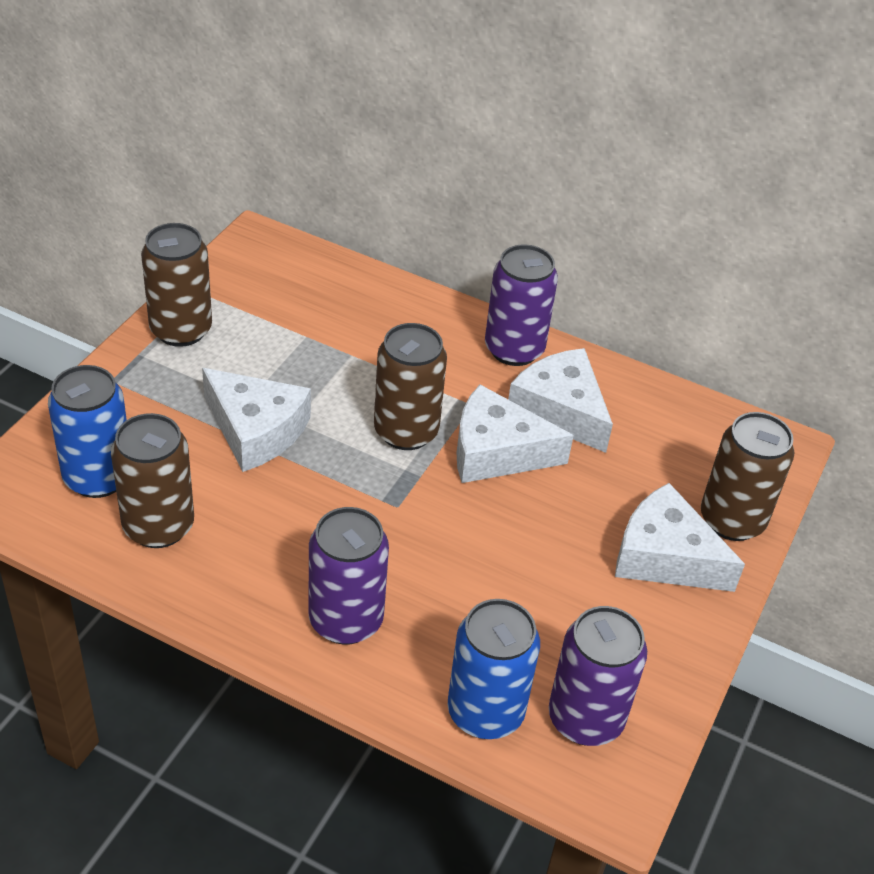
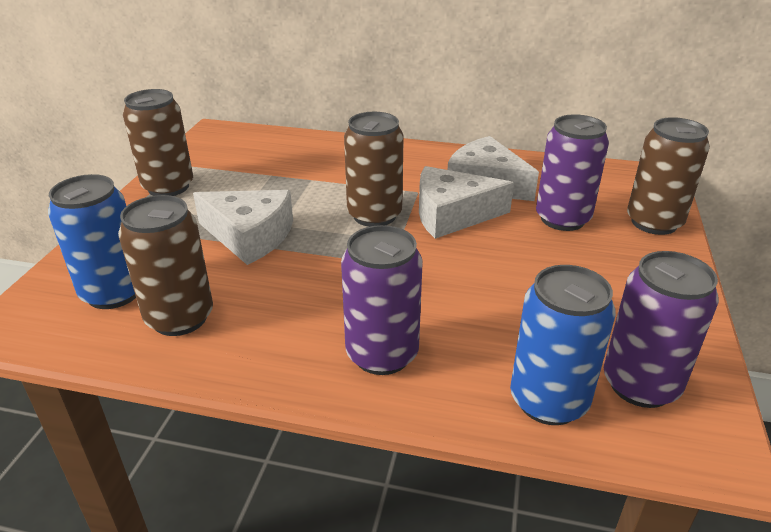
camera: 10 degrees left, 10 degrees down
purple can [485,244,558,366] -> purple can moved to [536,114,609,231]
white cheese [615,483,745,592] -> none

